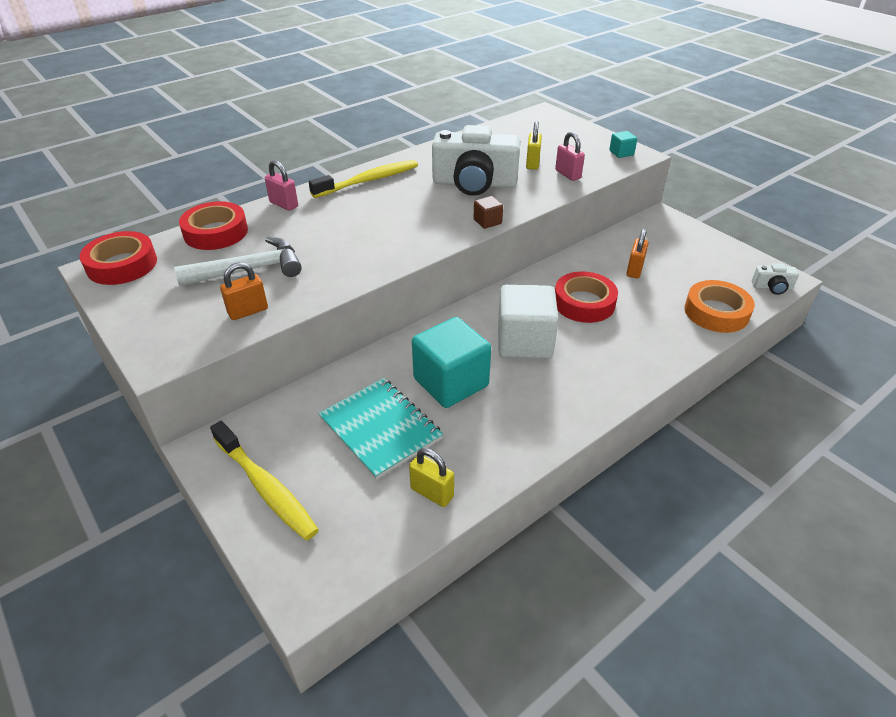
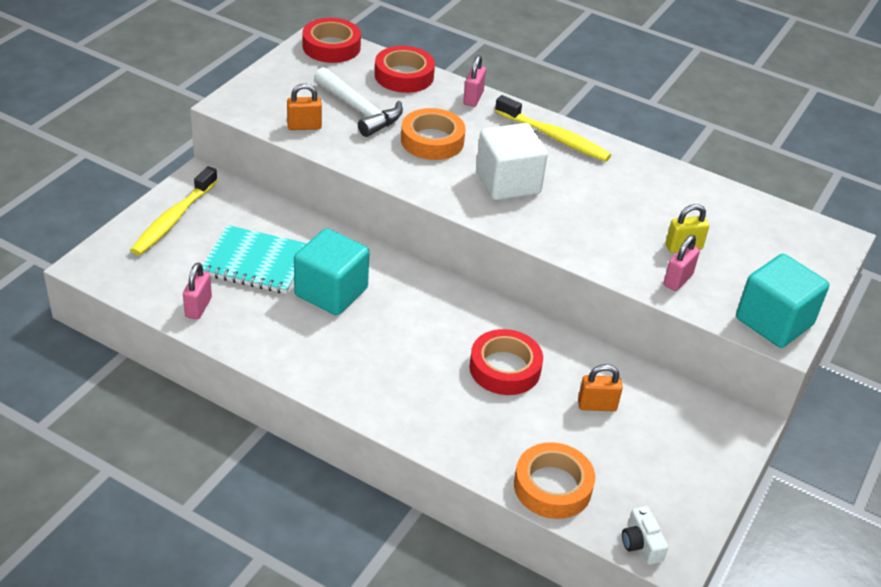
camera: 65 degrees right, 0 degrees up
orange padlock [220,262,268,320] -> orange padlock turned 45 degrees counterclockwise [287,83,322,130]
turquoise notebook [318,378,443,480] -> turquoise notebook turned 75 degrees clockwise [202,225,307,294]
yellow padlock [409,448,454,507] -> pink padlock [183,263,212,320]
white camera [432,125,520,196] -> none
brown cube [473,196,503,229] -> none
white cube [498,285,559,359] -> white cube moved to [476,123,548,200]
turquoise cube [609,131,637,158] -> turquoise cube [736,254,829,348], size x2.25
none -> orange tape [401,108,466,160]

